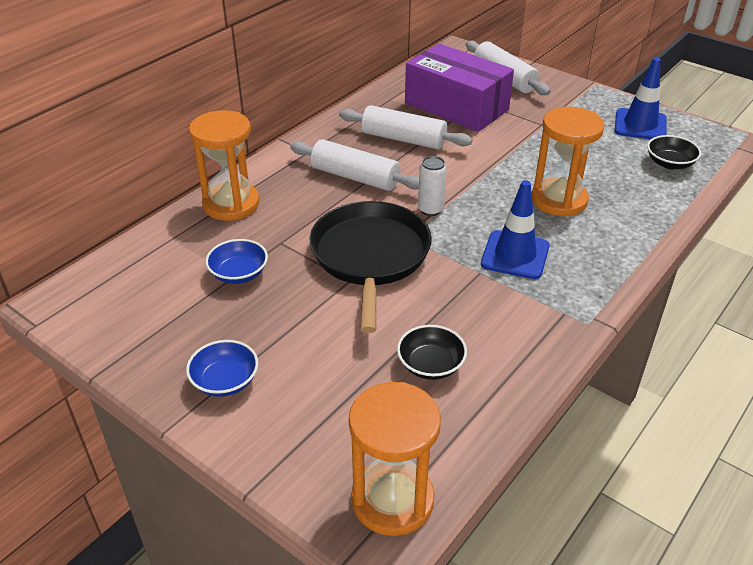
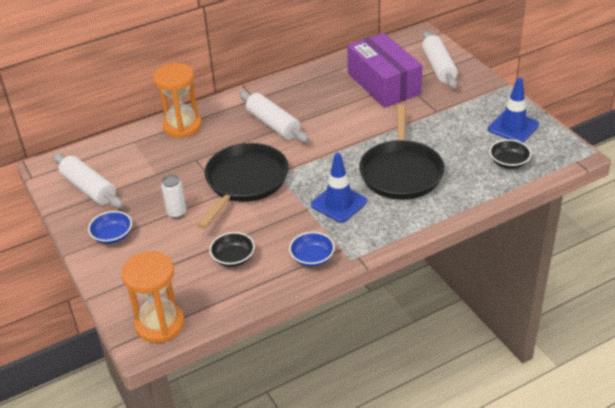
camera: 25 degrees right, 0 degrees up
blue bowl [205,239,268,284] -> blue bowl moved to [289,232,335,267]
white rolling pin [339,105,473,149] -> white rolling pin moved to [53,153,123,208]
white can [418,156,447,216] -> white can moved to [161,175,186,219]
orange hourglass [532,107,605,217] -> black pan [359,105,445,200]

